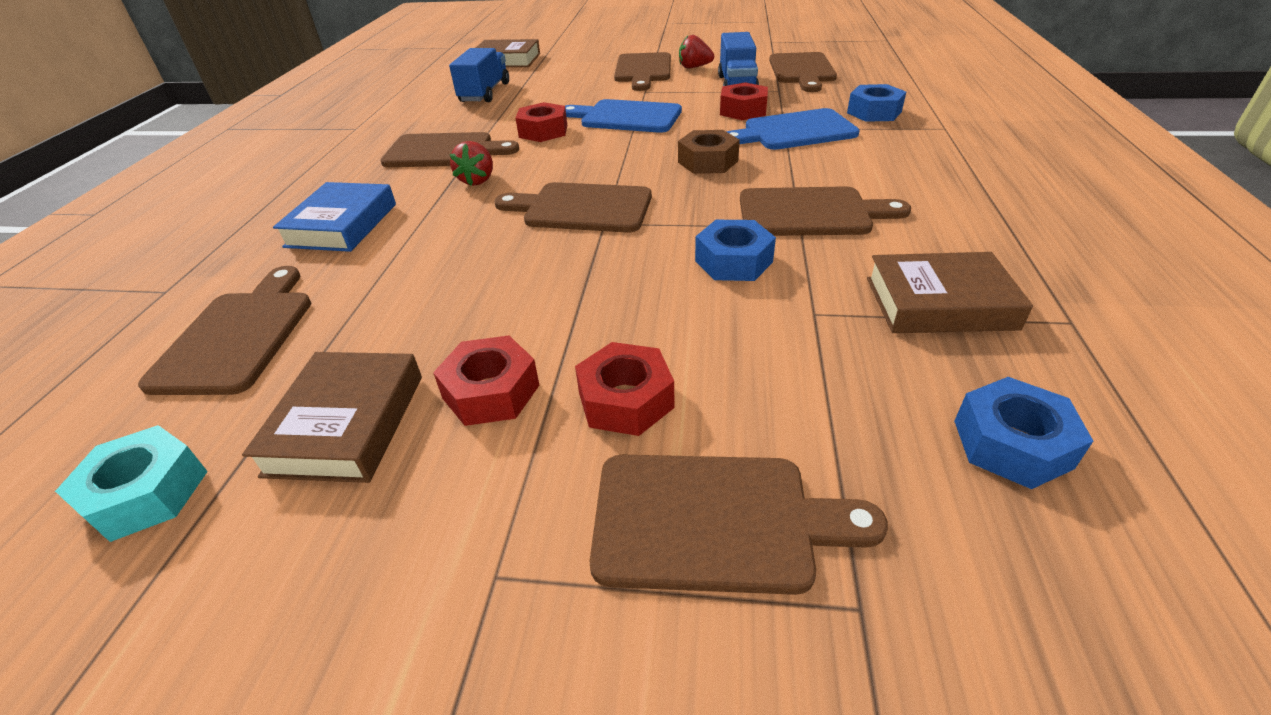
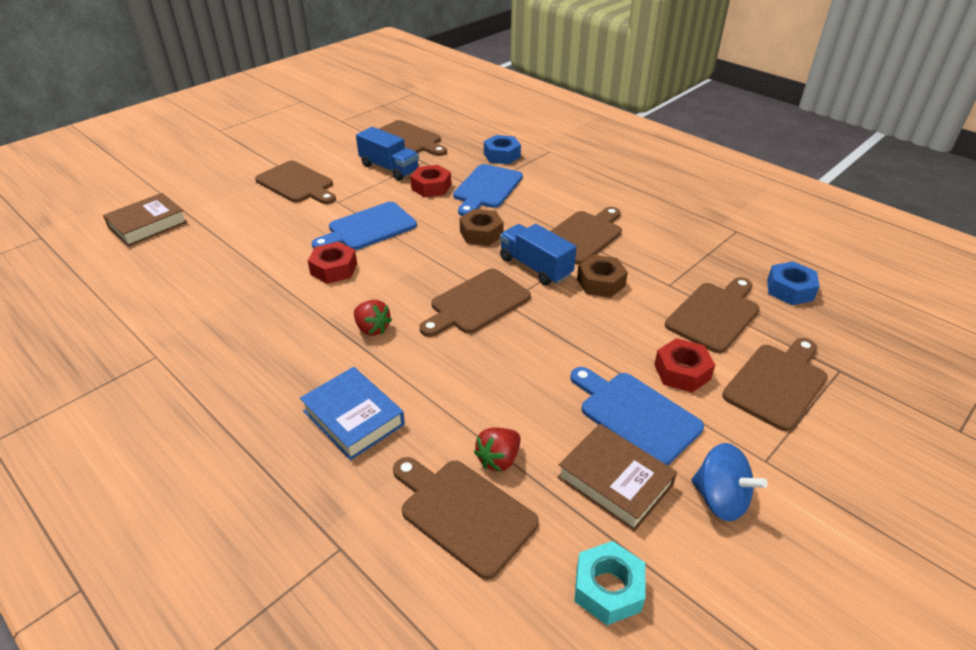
camera: 55 degrees left, 0 degrees up
brown cutting board [380,132,519,167] -> brown cutting board moved to [665,277,760,353]
red nut [433,335,539,426] -> blue cutting board [570,367,704,466]
blue truck [449,48,509,102] -> blue truck moved to [500,224,577,285]
red strawberry [679,35,714,68] -> red strawberry moved to [474,427,521,472]
blue nut [695,220,776,281] -> brown nut [577,255,628,298]
brown book [867,252,1033,333] -> none
none -> blue spinning top [691,443,768,521]

